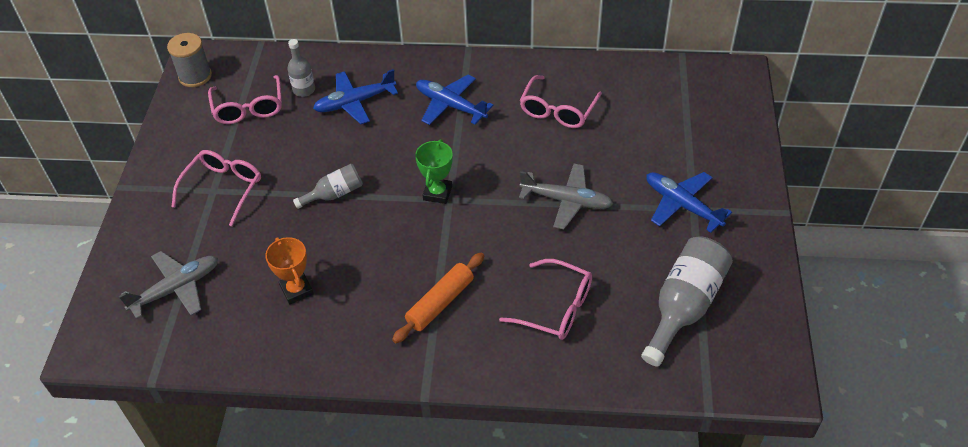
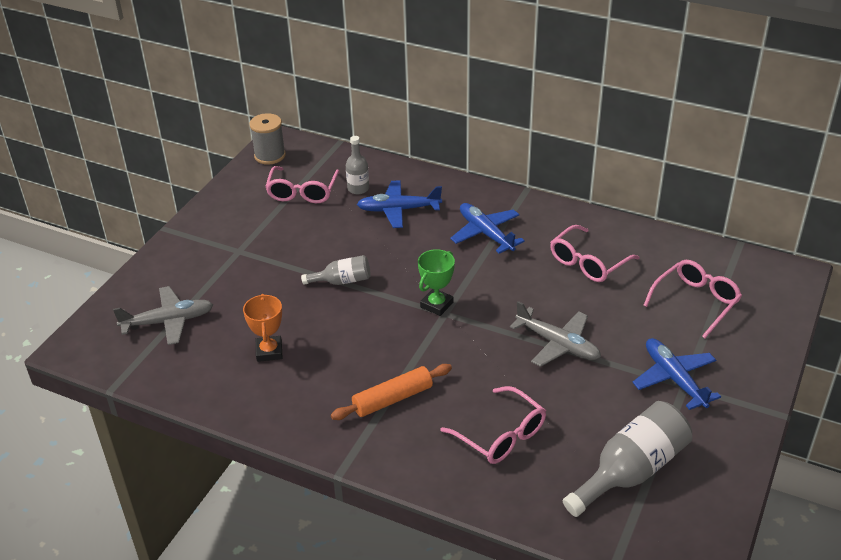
camera: 20 degrees right, 10 degrees down
pink glasses [171,150,261,226] -> pink glasses moved to [643,260,742,338]

